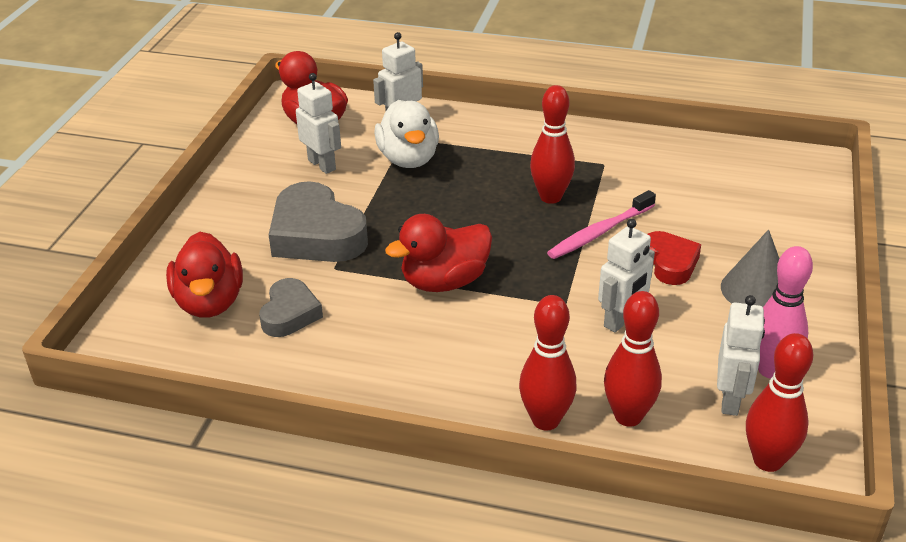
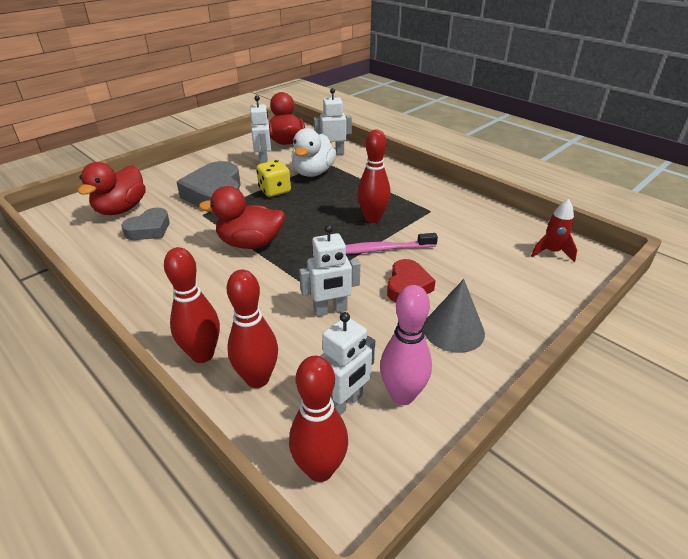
camera: 30 degrees right, 0 degrees up
none -> yellow dice [256,160,291,197]
none -> red rocket [531,199,577,262]

